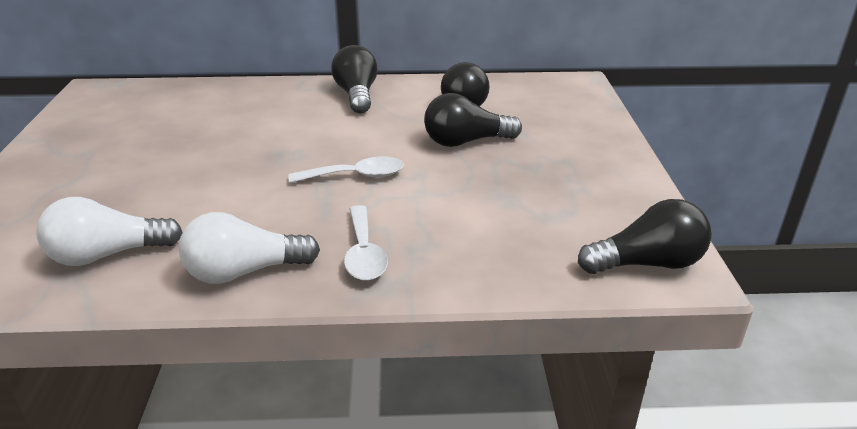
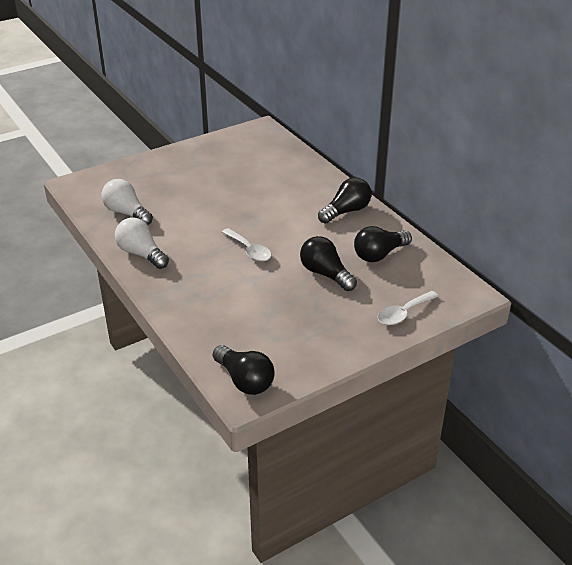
camera: 60 degrees right, 5 degrees up
white spoon [344,205,388,281] -> white spoon moved to [378,291,438,325]

